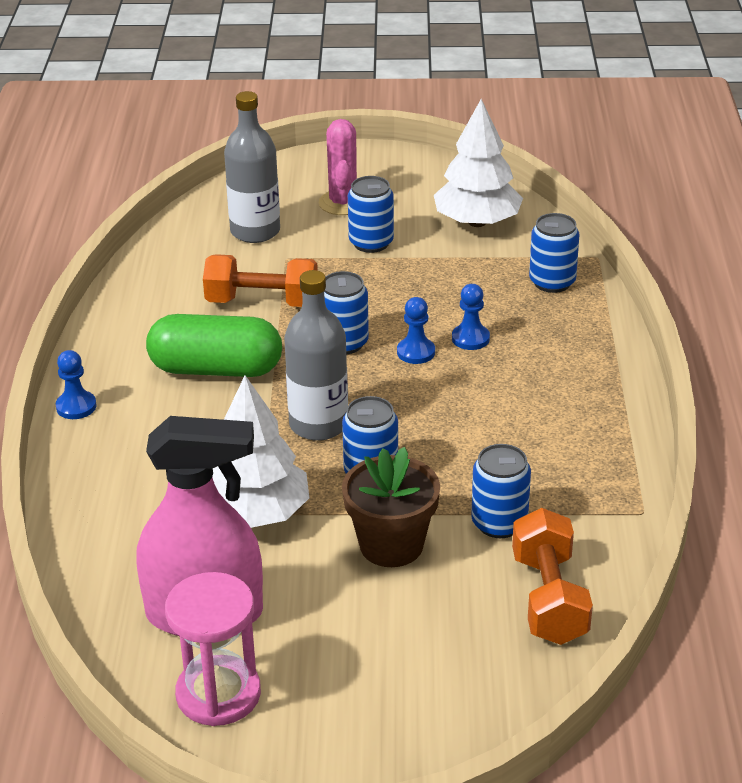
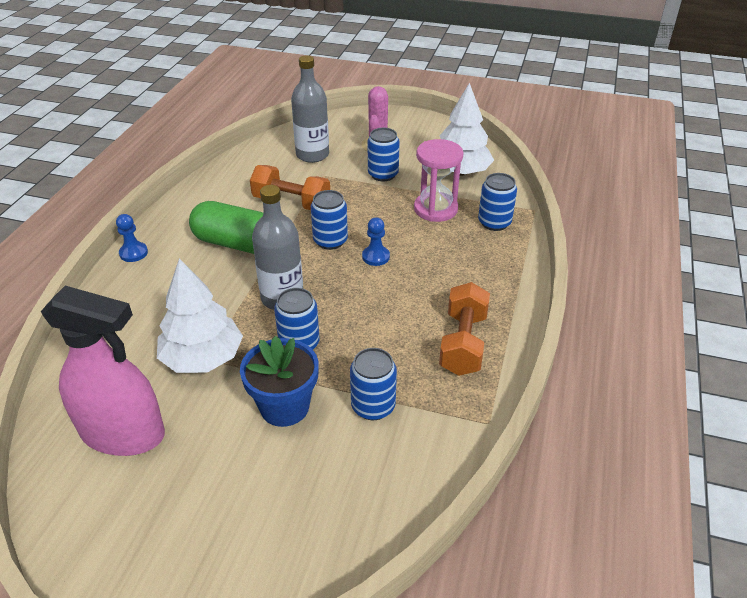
camera: 15 degrees right, 5 degrees up
pink hourglass [165,572,261,726] -> pink hourglass moved to [414,139,463,222]
brown flower pot [342,447,440,567] -> blue flower pot [240,336,319,427]
blue pawn [452,284,490,350] -> none
orange dumbbell [512,508,593,645] -> orange dumbbell moved to [439,282,490,376]

